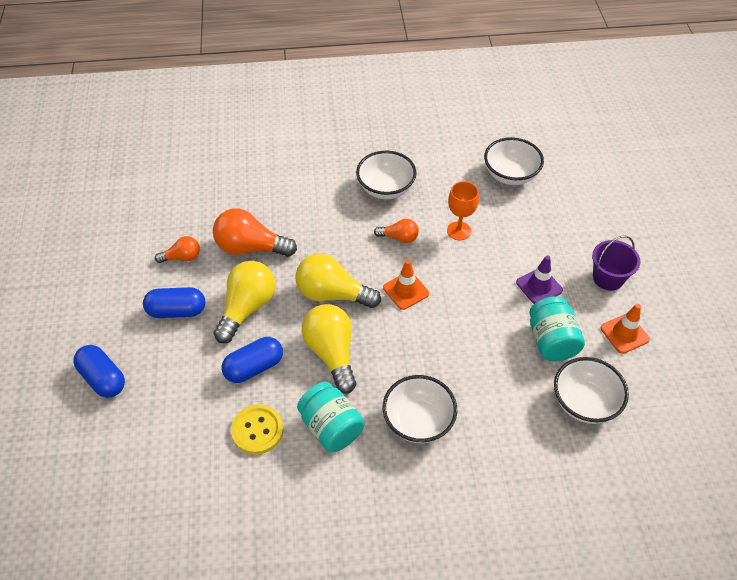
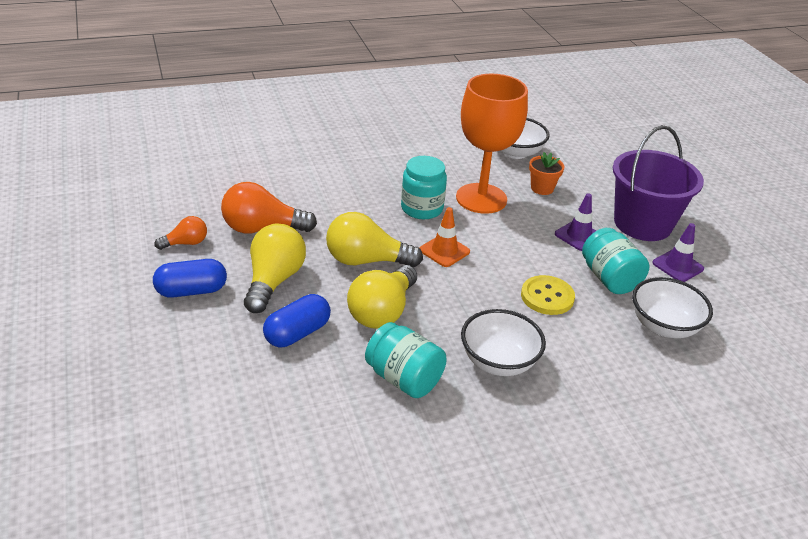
camera: 15 degrees left, 15 degrees down
blue capsule [73,345,125,398] -> none
yellow button [231,404,283,455] -> yellow button moved to [521,275,575,315]
yellow light bulb [302,304,356,394] -> yellow light bulb turned 120 degrees counterclockwise [347,265,417,329]
white bowl [356,151,417,199] -> none
orange light bulb [374,219,419,243] -> turquoise jar [401,156,447,219]
orange goblet [447,181,479,240] -> orange goblet [456,74,528,214], size x2.00
purple bucket [592,235,641,291] -> purple bucket [613,125,704,241], size x1.81
orange traffic cone [600,304,650,354] -> purple traffic cone [652,223,704,282]
none -> orange flower pot [529,152,565,195]

